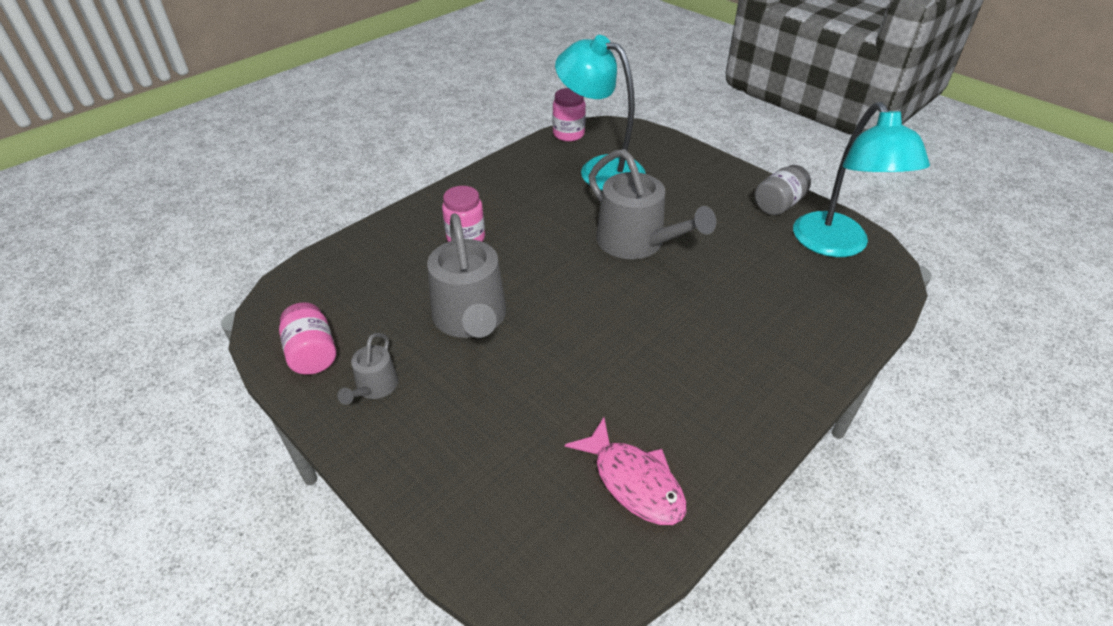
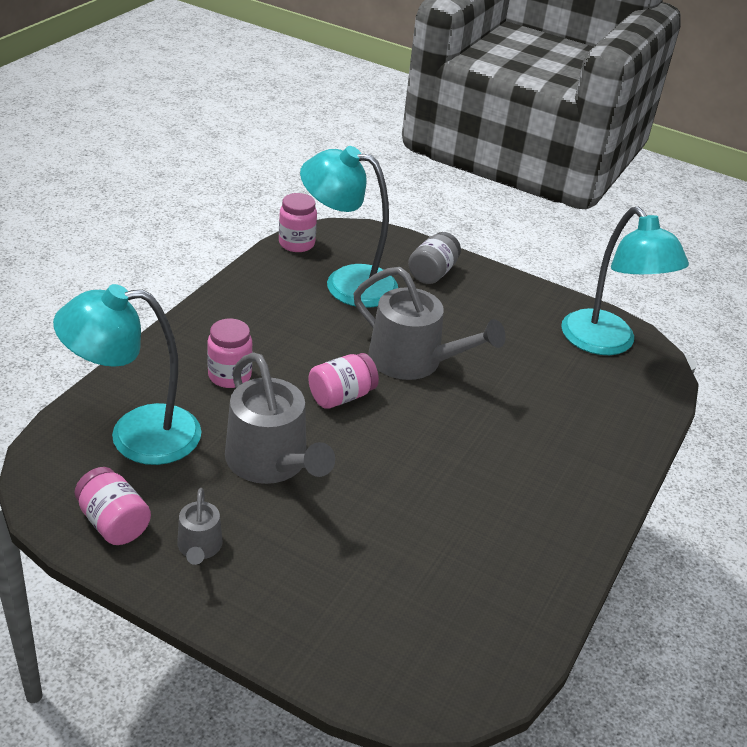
camera: 20 degrees left, 5 degrees down
pink fish [565,417,687,525] -> none
grey jar [755,165,811,215] -> grey jar moved to [408,232,461,284]
none -> turquoise lamp [53,284,201,465]
none -> pink jar [308,353,379,409]

